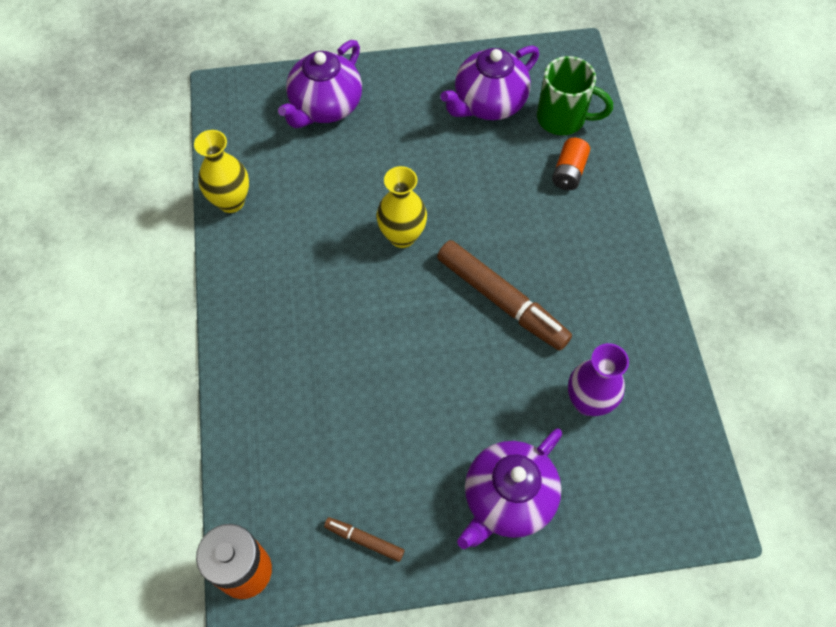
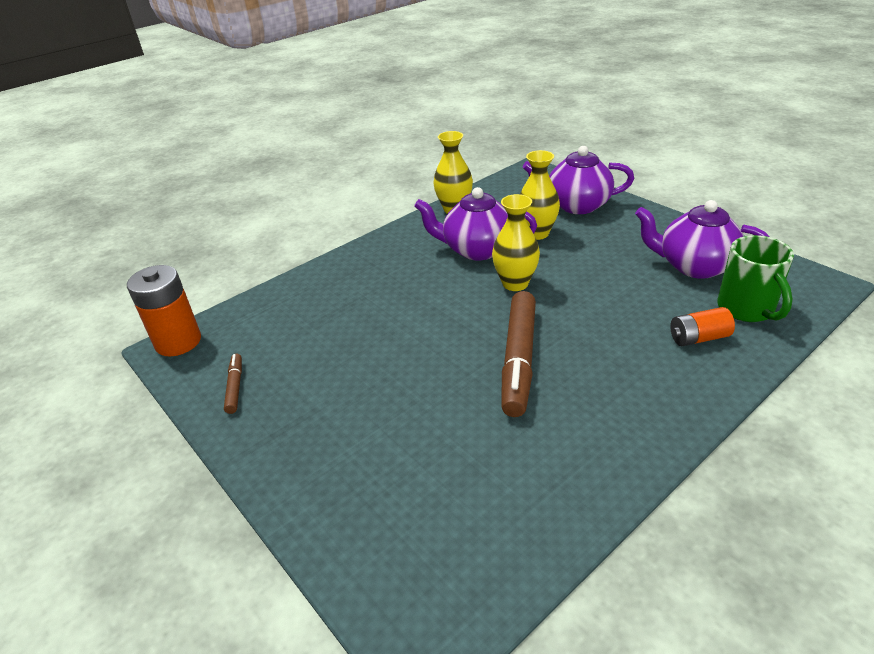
camera: 60 degrees right, 25 degrees down
purple teapot [457,429,562,549] -> purple teapot moved to [414,187,537,261]
purple vase [568,343,629,416] -> none
none -> yellow vase [520,150,560,240]

